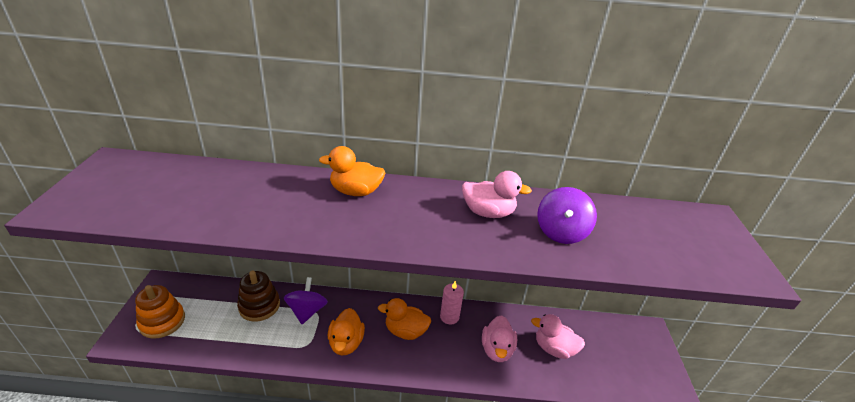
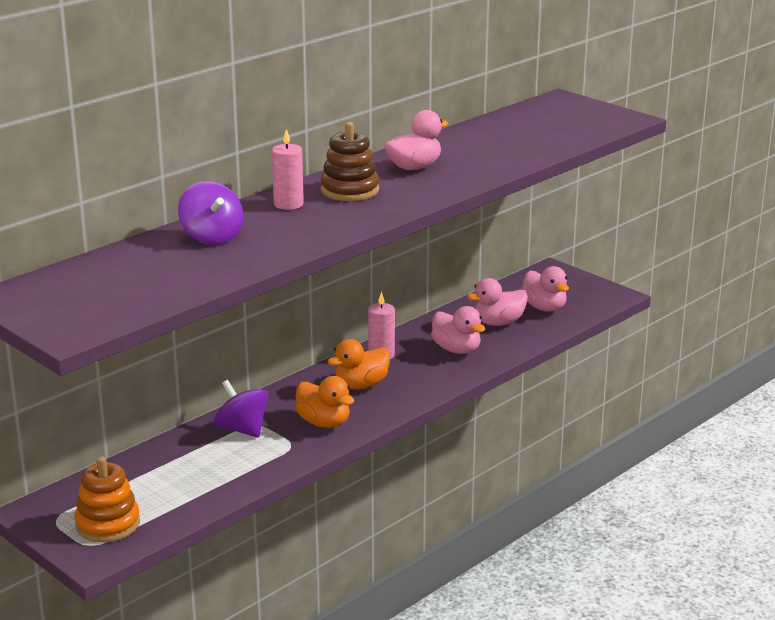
camera: 45 degrees left, 10 degrees down
brown stacking toy [237,271,280,322] -> brown stacking toy moved to [321,122,379,201]
orange duck [319,146,385,196] -> pink candle [272,129,304,210]
purple spinning top [537,187,597,244] -> purple spinning top moved to [178,181,243,245]
none -> pink duck [521,266,569,312]

